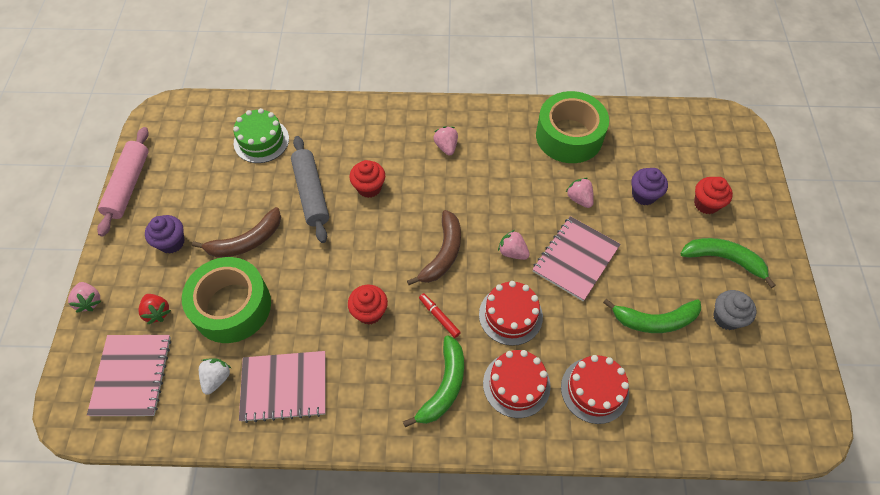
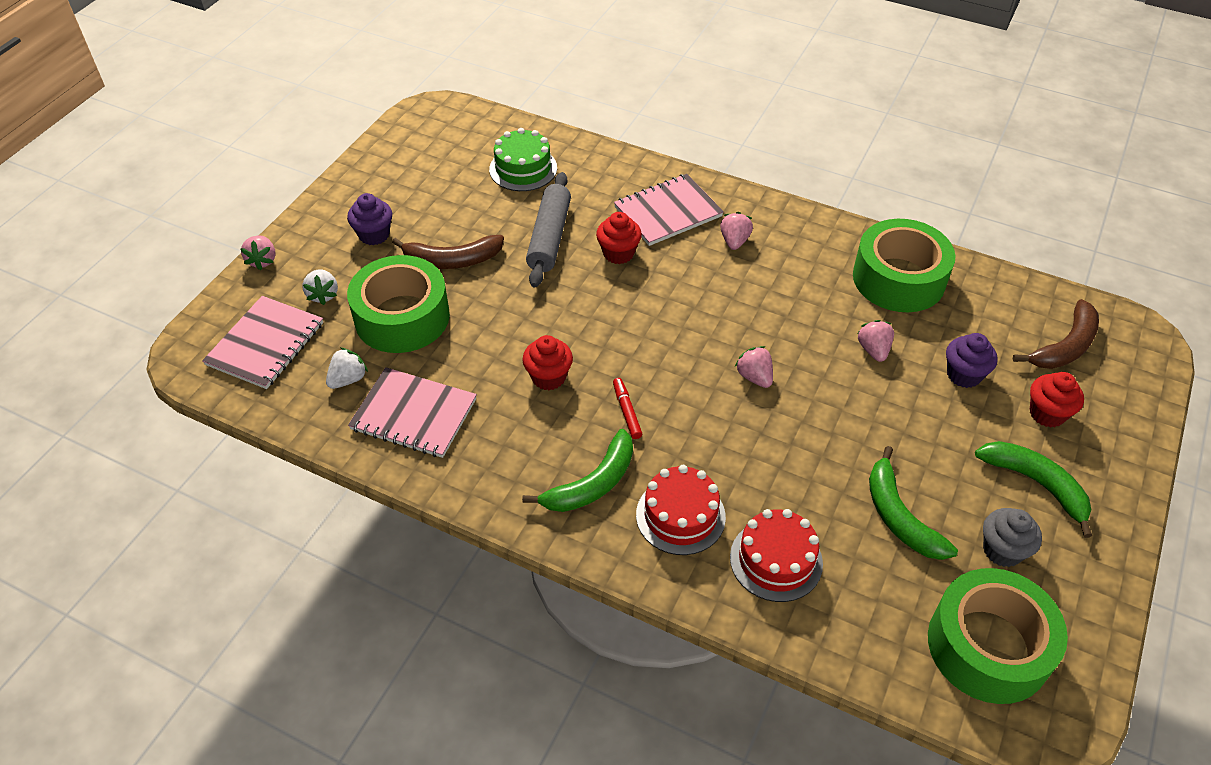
camera: 25 degrees right, 10 degrees down
pink rolling pin [97,127,149,237] -> none
red strawberry [139,294,171,324] -> white strawberry [302,269,338,305]
brown banana [407,210,461,285] -> brown banana moved to [1013,299,1099,369]
red cake [479,281,543,346] -> none
pink notebook [532,216,621,301] -> pink notebook moved to [614,174,724,246]
green banana [603,299,701,333] -> green banana turned 45 degrees clockwise [869,446,958,560]
none -> green tape [928,568,1068,704]

